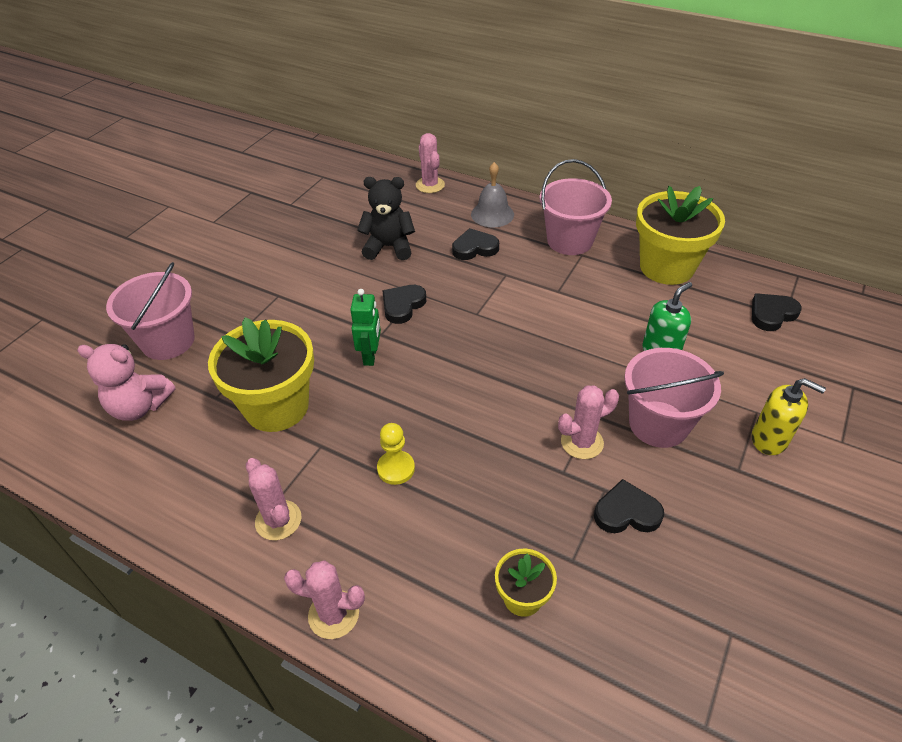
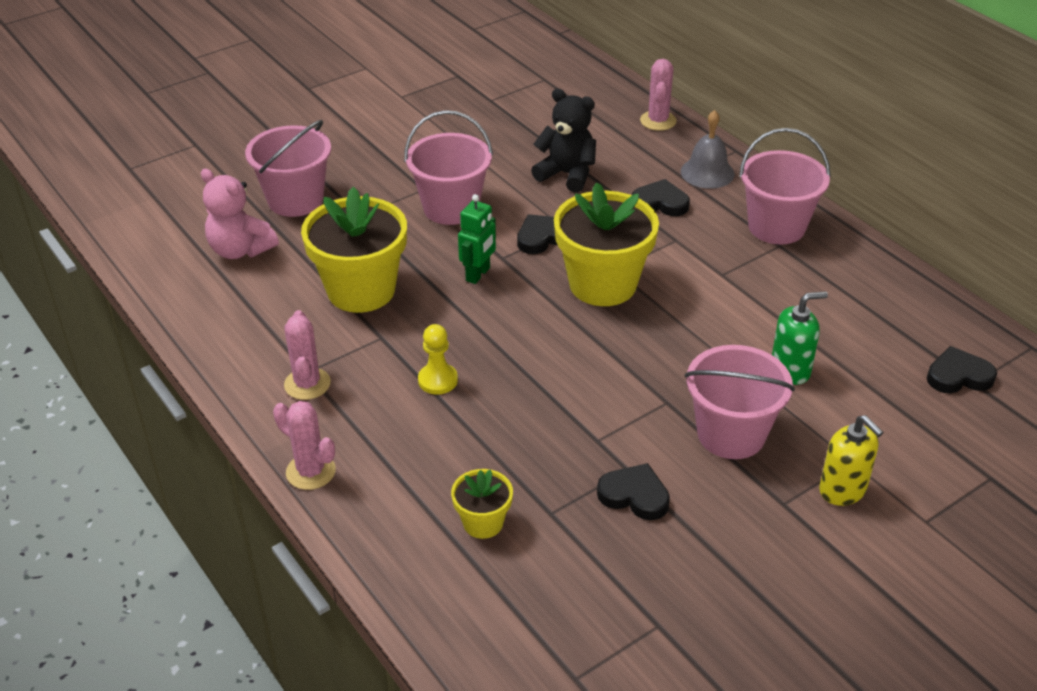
camera: 25 degrees right, 5 degrees down
pink cactus [558,385,619,459] -> none
yellow flower pot [636,186,725,285] -> yellow flower pot moved to [554,182,659,306]
none -> pink bucket [404,110,493,225]

